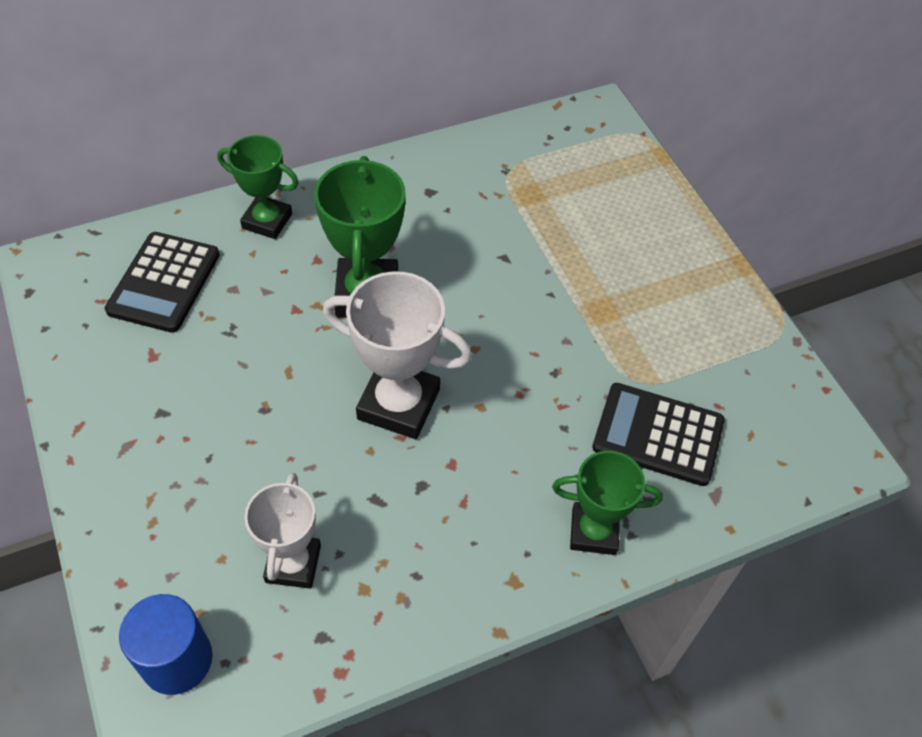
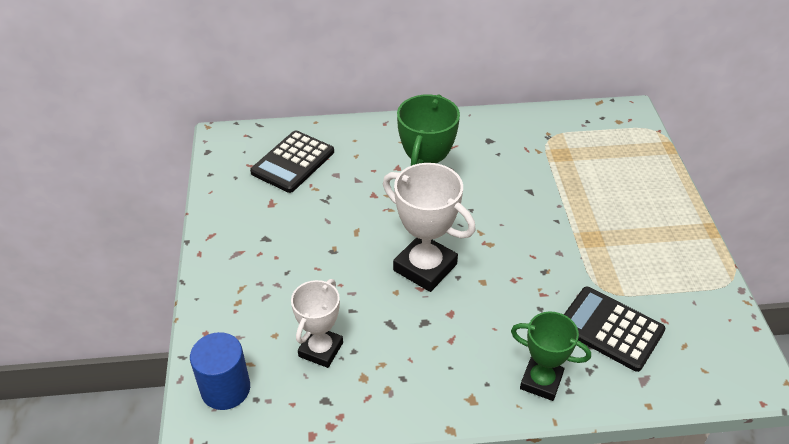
camera: 20 degrees right, 10 degrees down
green trophy [217,135,299,239] -> none

